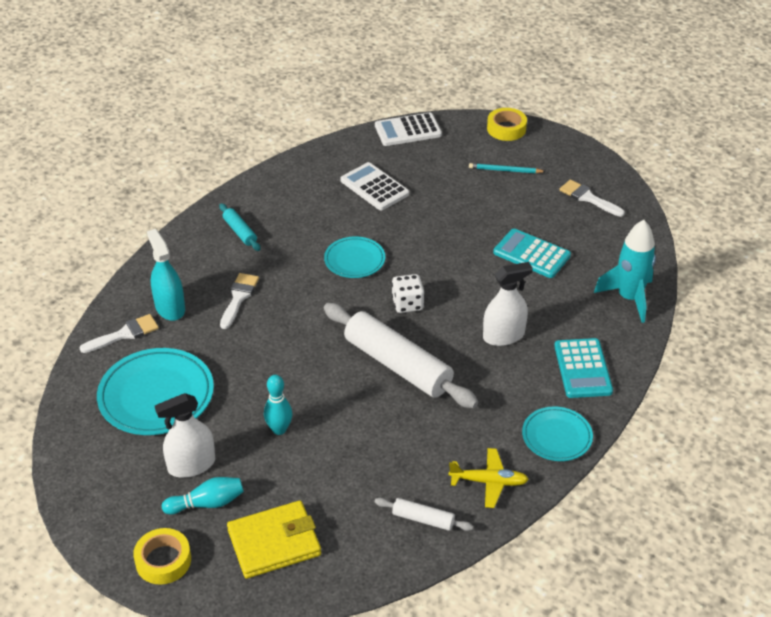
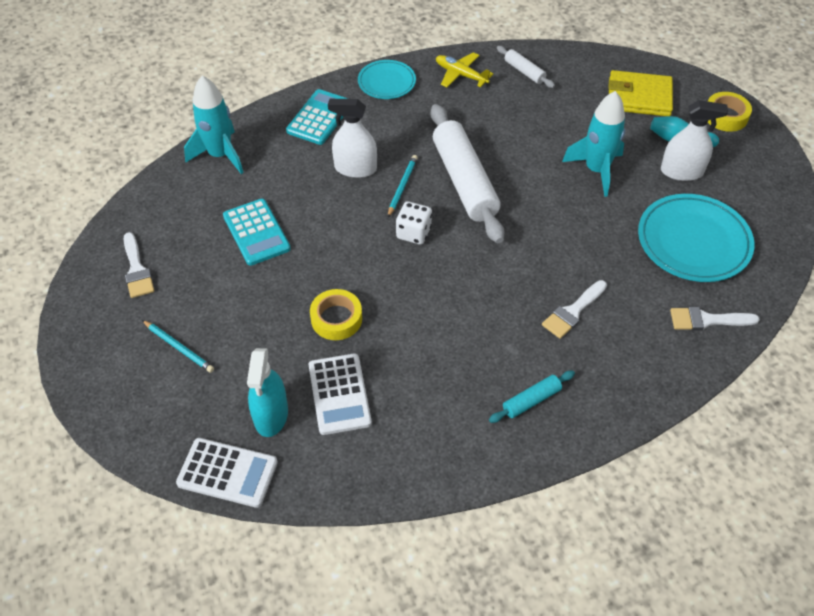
camera: 150 degrees left, 10 degrees up
turquoise spray bottle [147,229,185,321] -> turquoise spray bottle moved to [247,348,288,437]
turquoise rolling pin [219,203,261,251] -> turquoise rolling pin turned 60 degrees clockwise [489,371,575,423]
turquoise bowling pin [264,375,292,435] -> turquoise rocket [562,91,625,197]
turquoise plate [324,236,385,278] -> none
yellow tape [487,108,527,141] -> yellow tape moved to [310,289,362,340]
none -> turquoise pencil [388,155,418,217]

